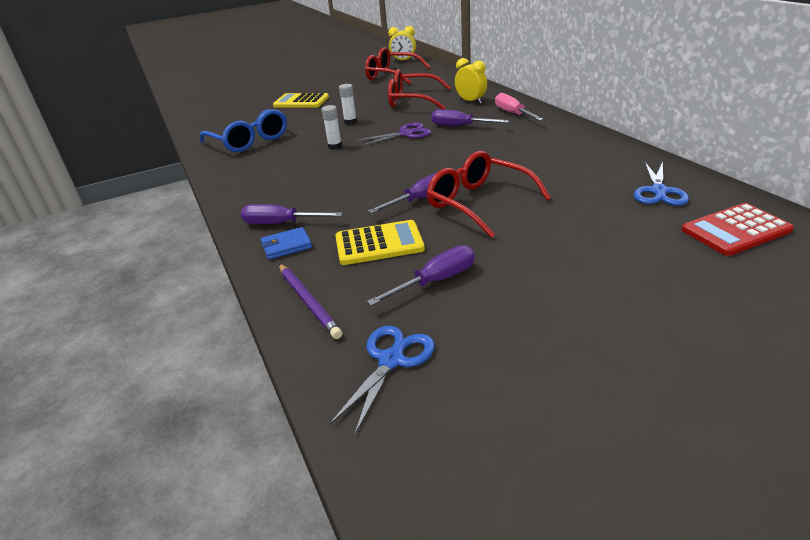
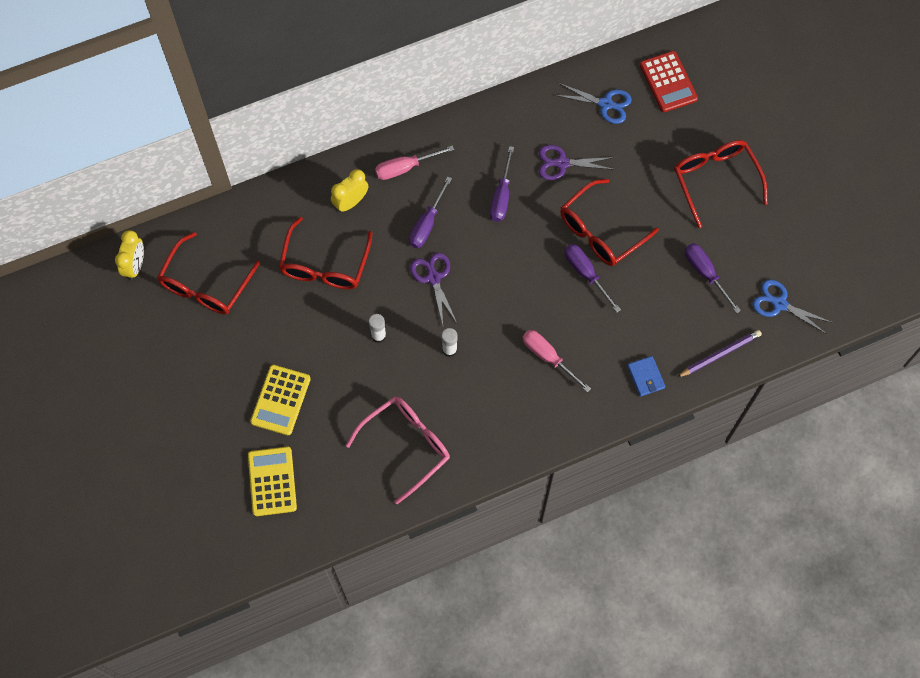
camera: 90 degrees left, 35 degrees up
blue glasses [200,109,287,152] -> pink glasses [346,396,450,504]
purple screwdriver [241,204,343,224] -> purple screwdriver moved to [490,146,514,222]
yellow calculator [335,220,425,265] -> yellow calculator moved to [248,447,297,516]
none -> pink screwdriver [522,330,591,392]
none -> purple scissors [539,145,615,180]
none -> red glasses [674,140,768,228]

